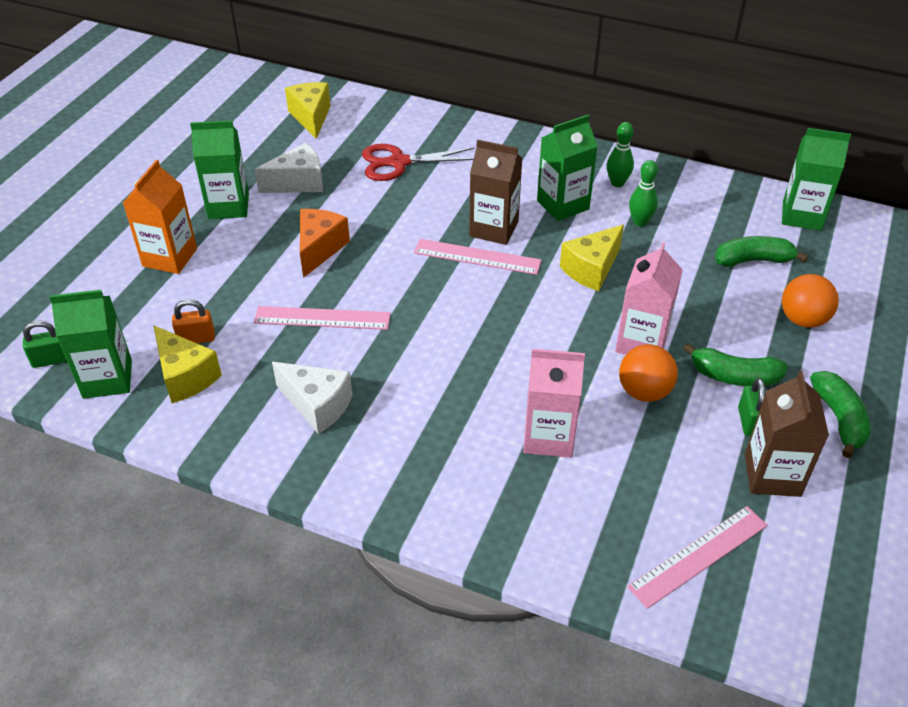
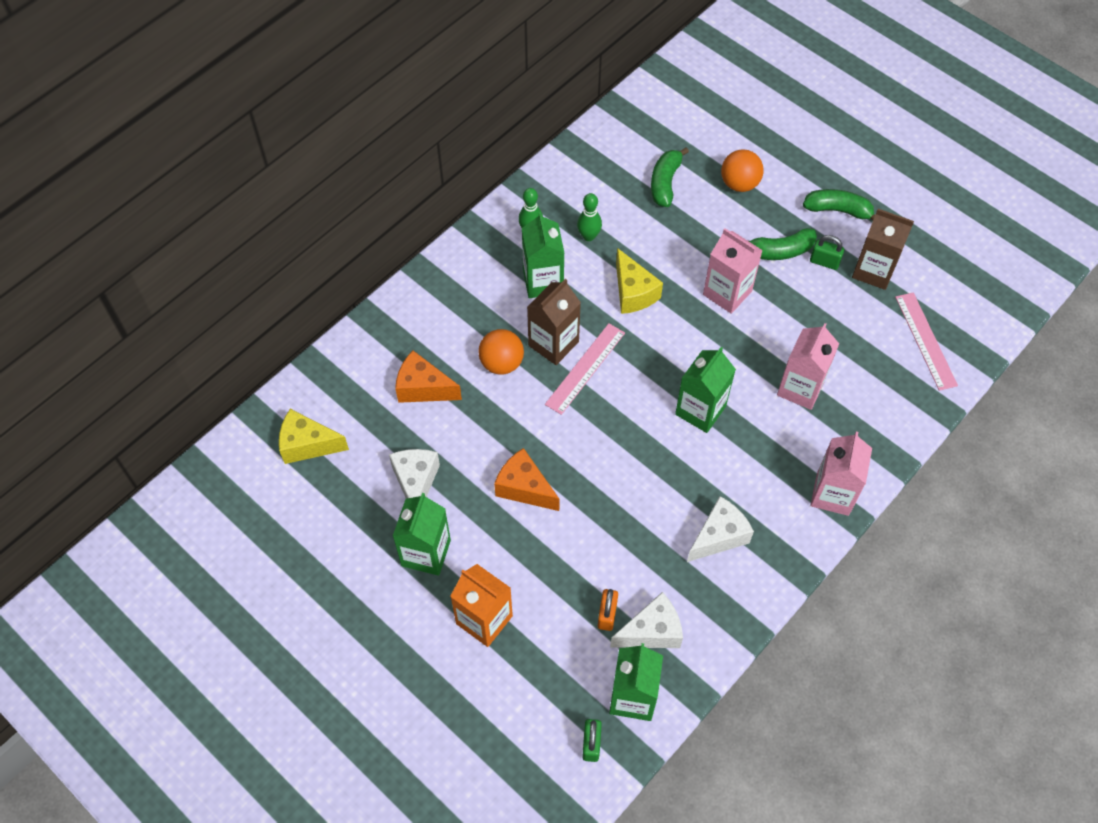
camera: 70 degrees left, 15 degrees up
yellow cheese [153,325,222,403] -> white cheese [610,592,683,648]
pink ruler [254,306,391,330] -> none
red scissors [362,144,475,181] -> orange cheese [395,351,462,403]
orange ball [619,344,678,402] -> orange ball moved to [478,329,524,374]
green banana [683,343,788,386] -> green banana turned 45 degrees clockwise [749,228,817,260]
green carton [782,128,851,231] -> green carton moved to [675,347,736,433]
none -> pink carton [811,432,872,516]

